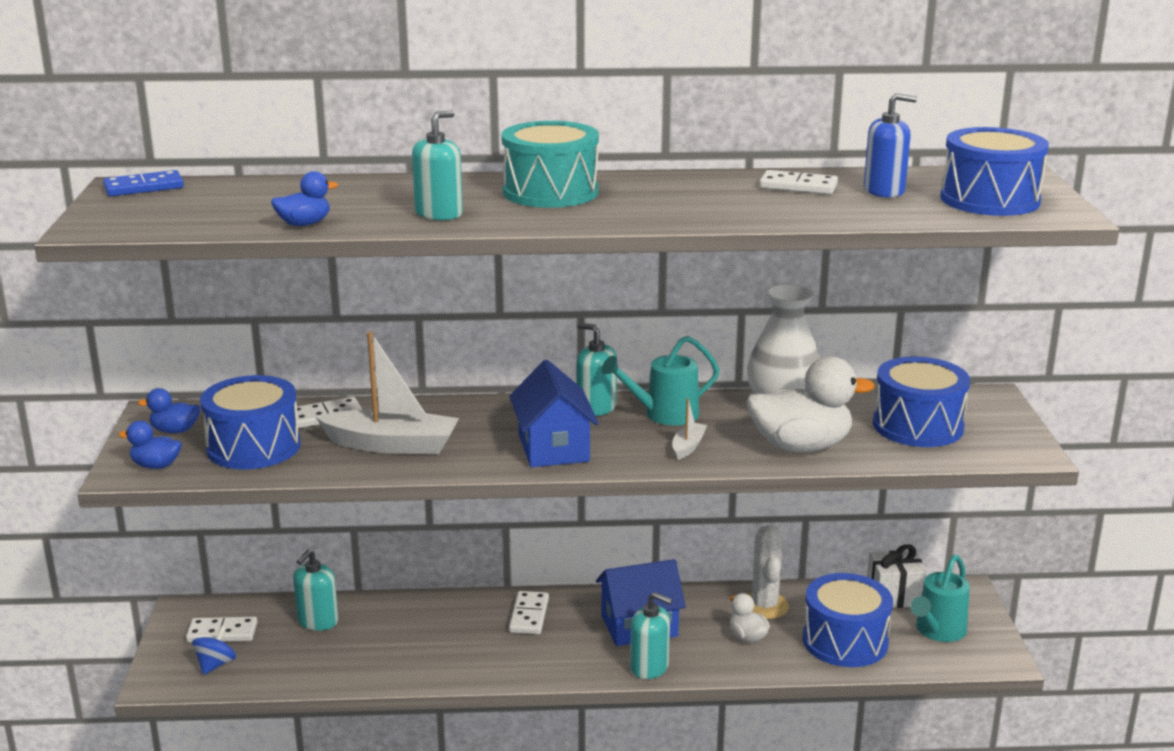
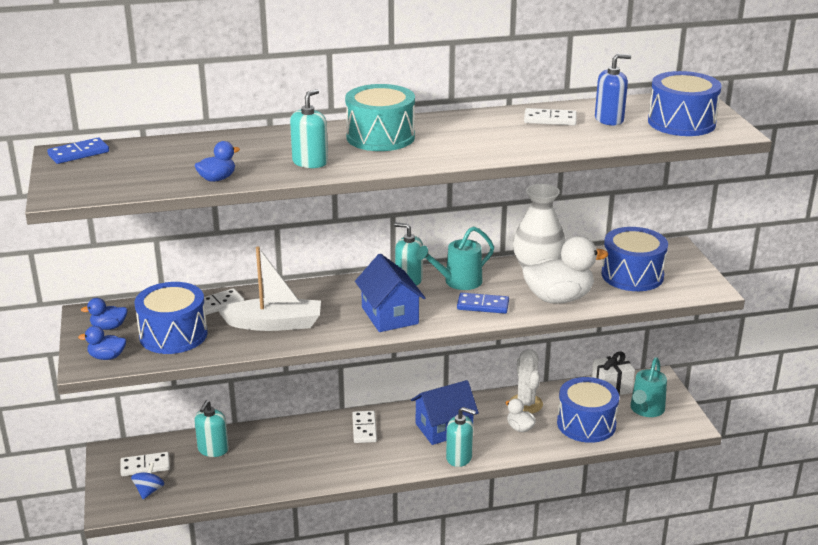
camera: 10 degrees left, 5 degrees up
white boat [673,398,707,460] -> blue domino [457,293,509,314]

